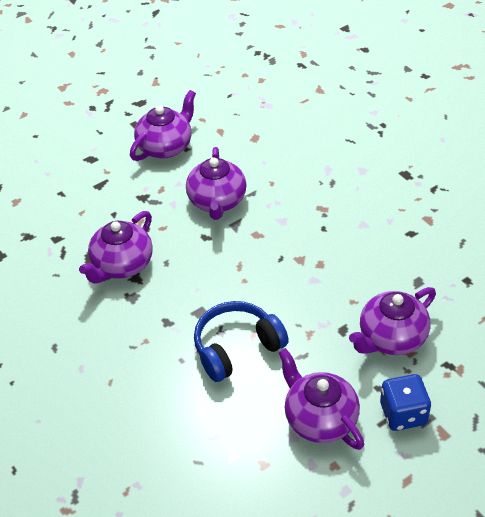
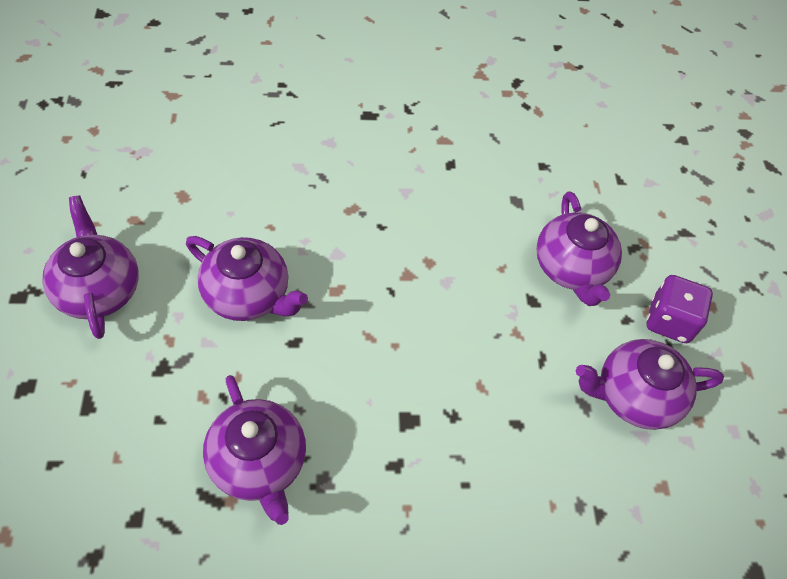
camera: 65 degrees left, 10 degrees up
blue headphones [194,301,289,382] -> none
blue dice [380,374,431,431] -> purple dice [646,275,713,343]

